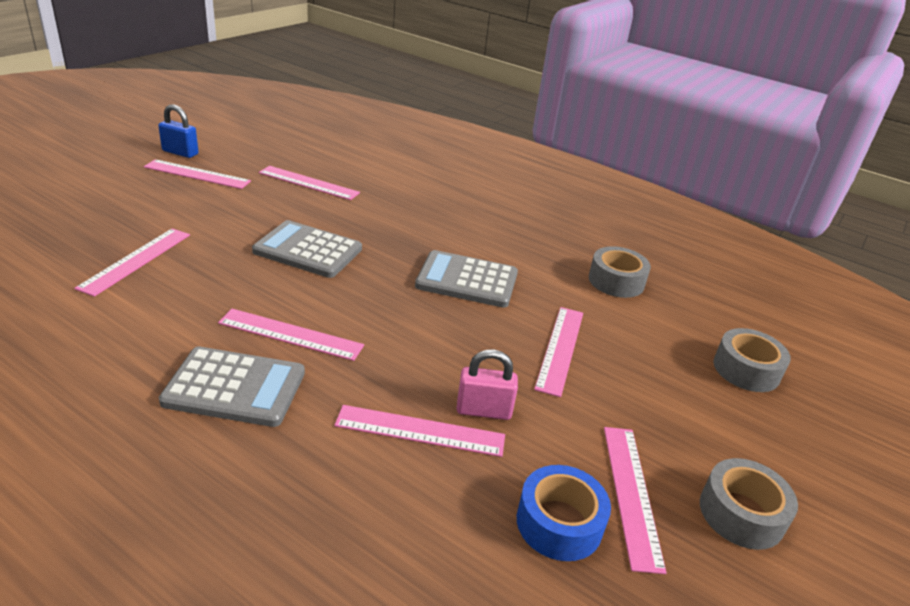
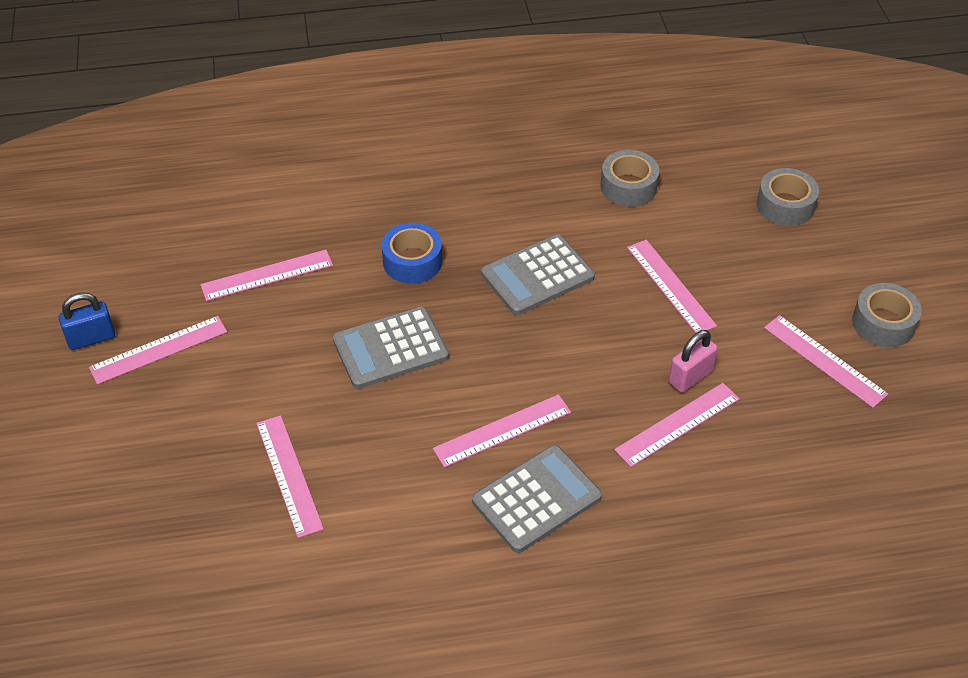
camera: 40 degrees left, 15 degrees up
blue tape [517,465,611,561] -> blue tape moved to [381,223,442,284]

